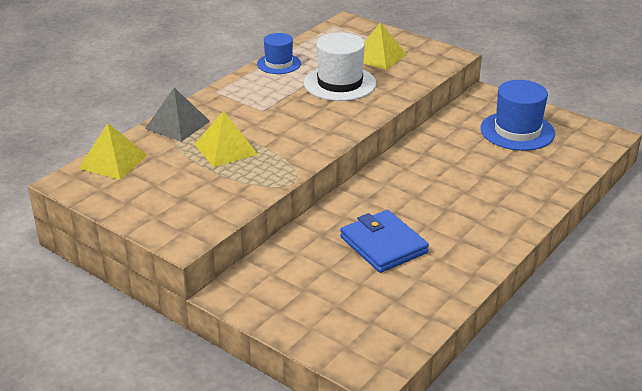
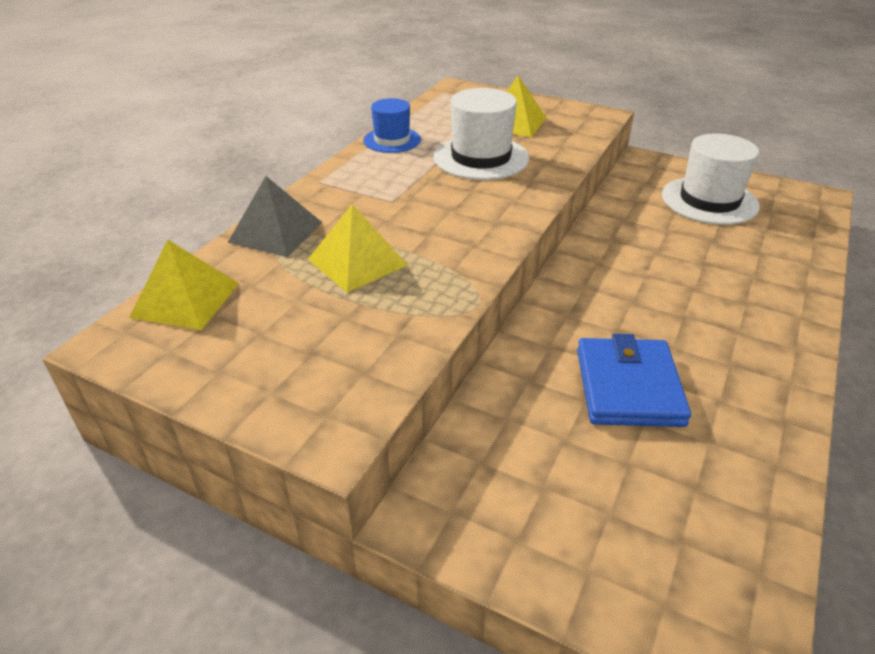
camera: 10 degrees left, 5 degrees up
blue wallet [340,210,429,273] -> blue wallet turned 45 degrees clockwise [577,334,691,427]
blue hat [480,80,555,151] -> white hat [662,134,760,225]

